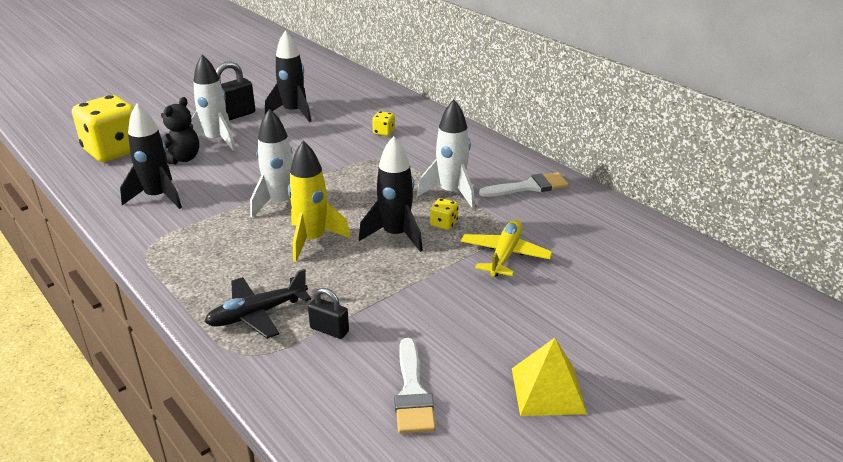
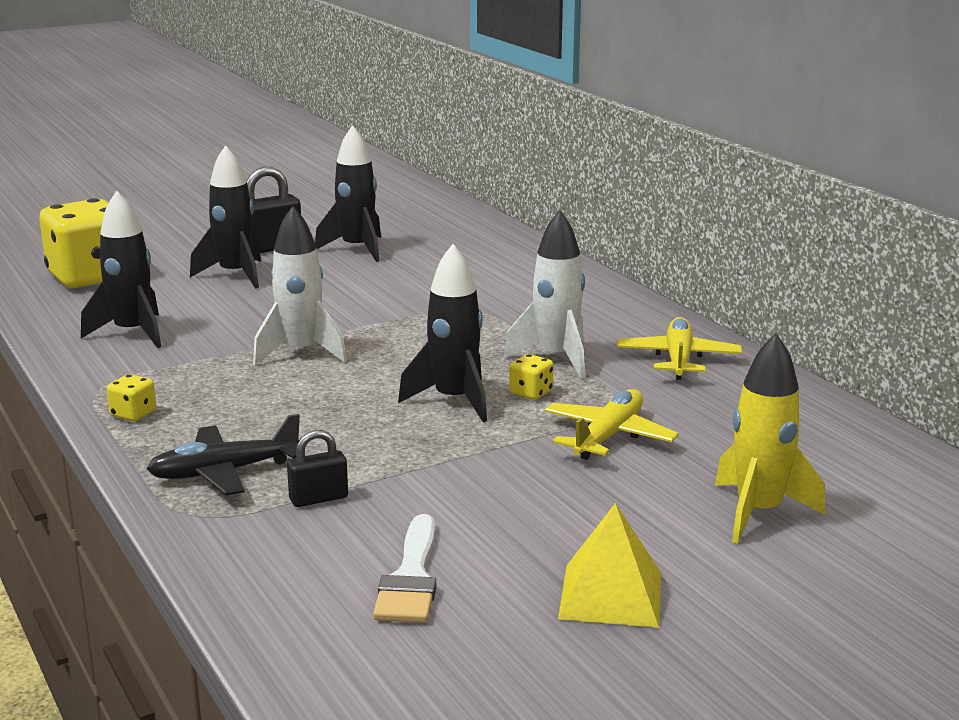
camera: 10 degrees right, 10 degrees down
black teddy bear [161,97,199,164] -> none
white rocket [191,54,236,151] -> black rocket [190,145,261,288]
yellow rocket [288,141,351,262] -> yellow rocket moved to [715,333,826,544]
black padlock [308,288,349,339] -> black padlock turned 60 degrees counterclockwise [287,430,348,507]
yellow dice [372,111,395,136] -> yellow dice moved to [107,374,156,421]
white brush [479,172,569,197] -> yellow plane [617,317,742,380]

